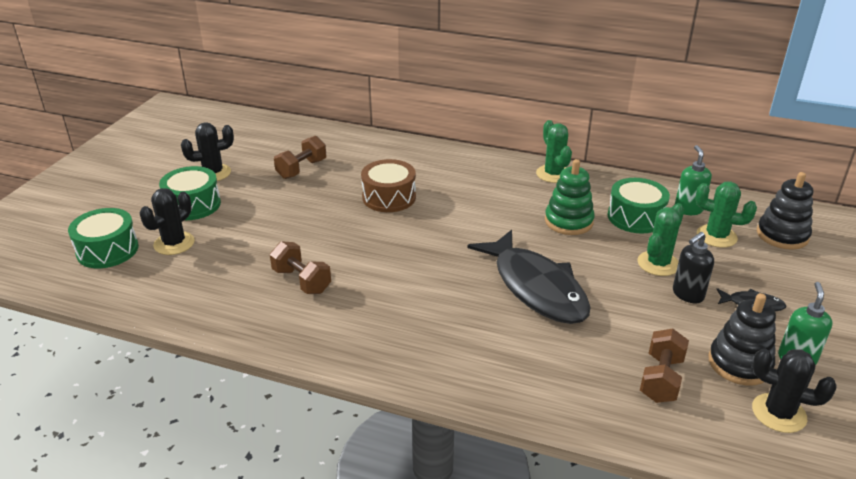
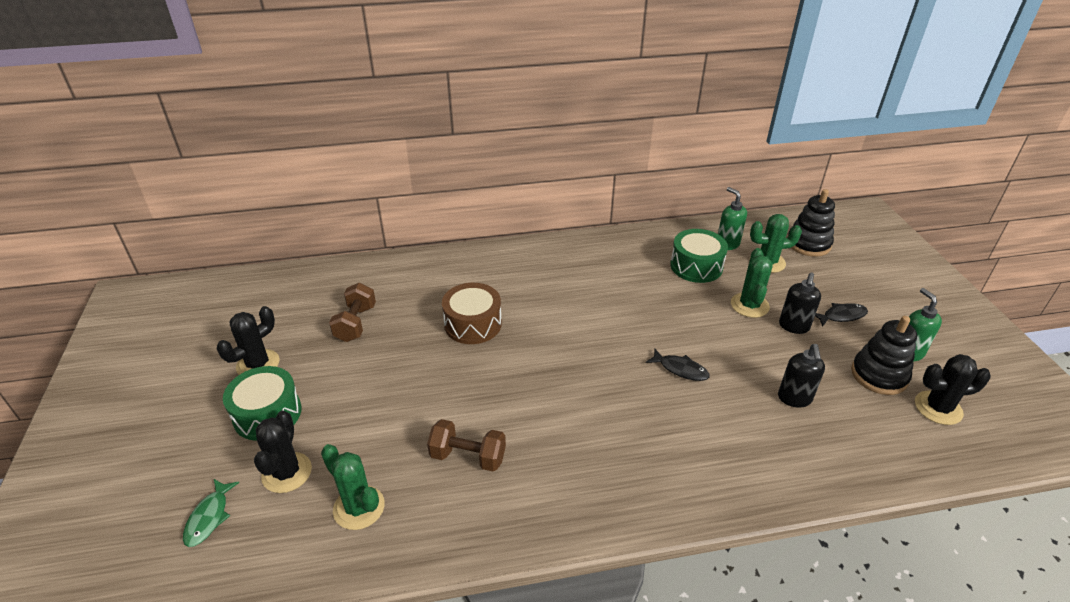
camera: 30 degrees left, 5 degrees up
green drum [68,208,139,268] -> green fish [183,479,239,547]
black fish [467,230,591,324] -> black fish [646,349,710,381], size x0.41
green cactus [536,120,572,183] -> green cactus moved to [321,444,385,530]
green stacking toy [545,159,595,235] -> none
brown dumbbell [640,329,689,403] -> none
none -> black soap dispenser [778,344,825,408]

